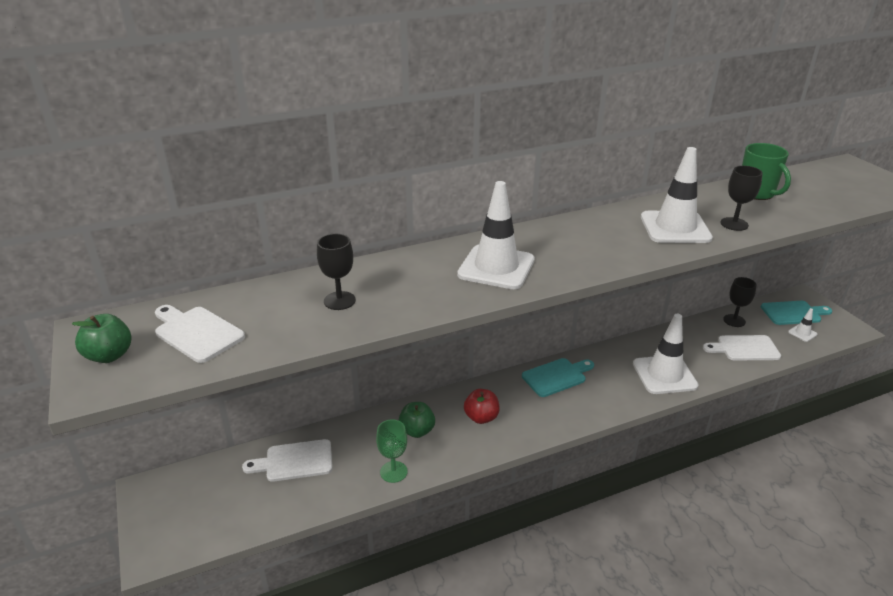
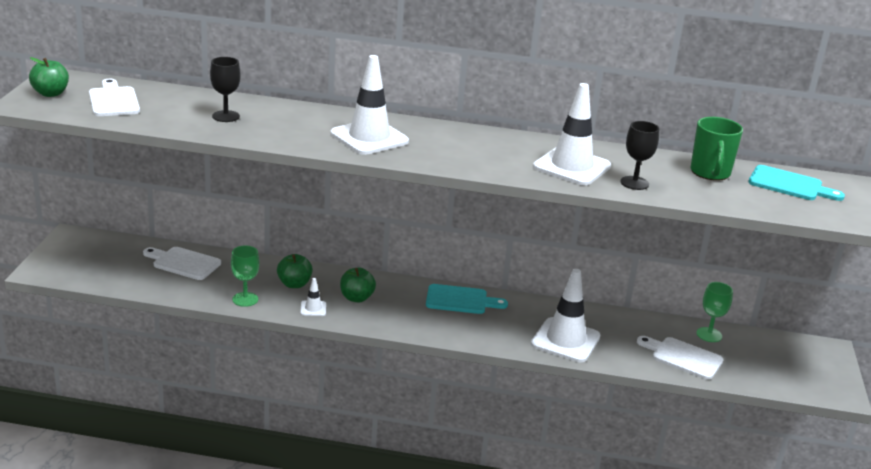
camera: 30 degrees right, 5 degrees down
red apple [464,389,500,424] -> green apple [340,267,376,303]
black goblet [723,277,757,327] -> green goblet [696,282,733,342]
turquoise cutting board [761,301,832,325] -> turquoise cutting board moved to [748,165,845,201]
white traffic cone [788,308,818,342] -> white traffic cone moved to [300,278,326,316]

